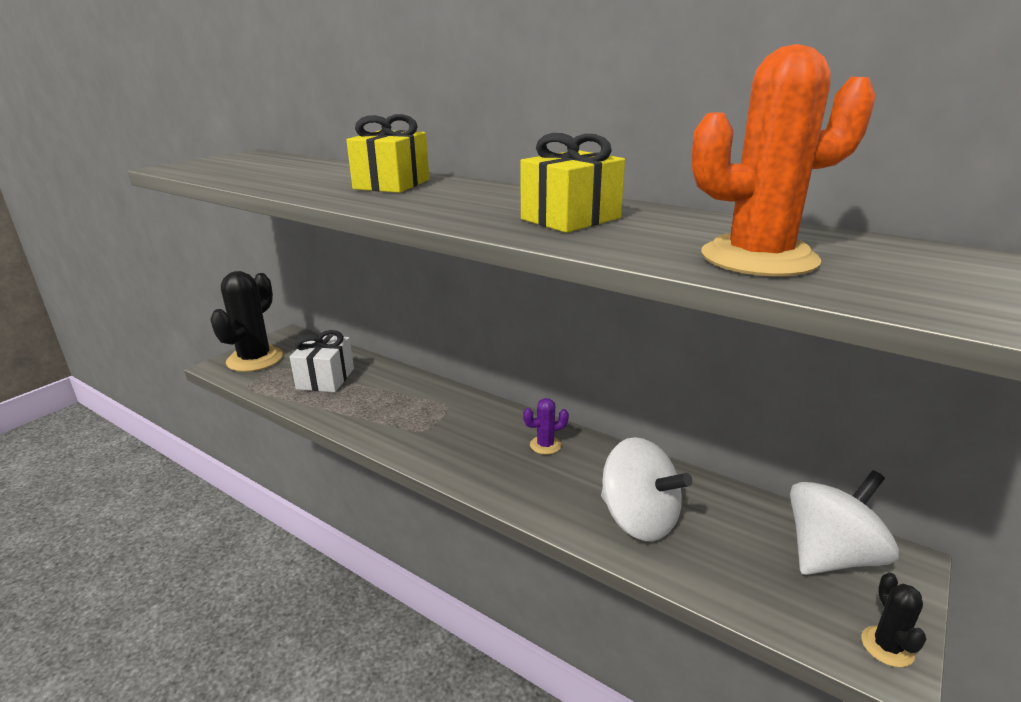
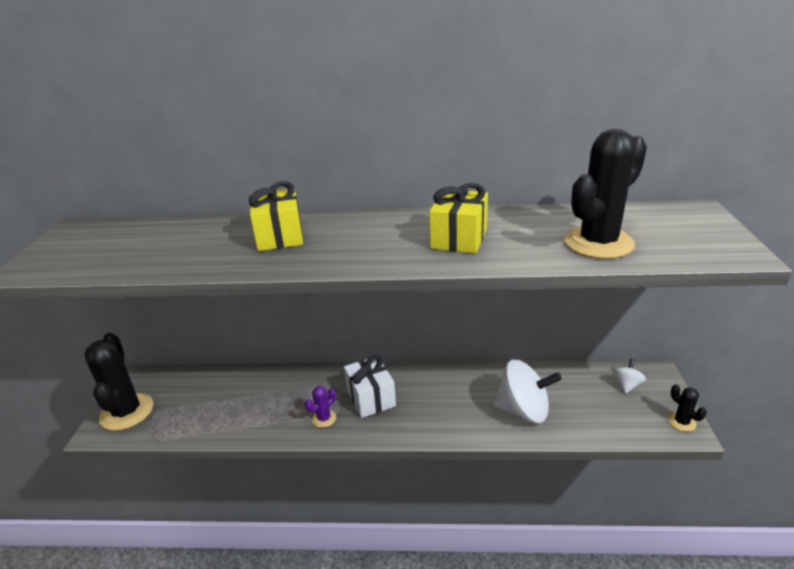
camera: 30 degrees left, 5 degrees up
white gift [290,330,354,392] -> white gift moved to [344,355,396,418]
purple cactus [523,398,569,455] -> purple cactus moved to [305,386,336,428]
orange cactus [692,44,876,277] -> black cactus [564,129,647,259]
white spinning top [790,470,899,575] -> white spinning top [613,358,646,394], size x0.49

